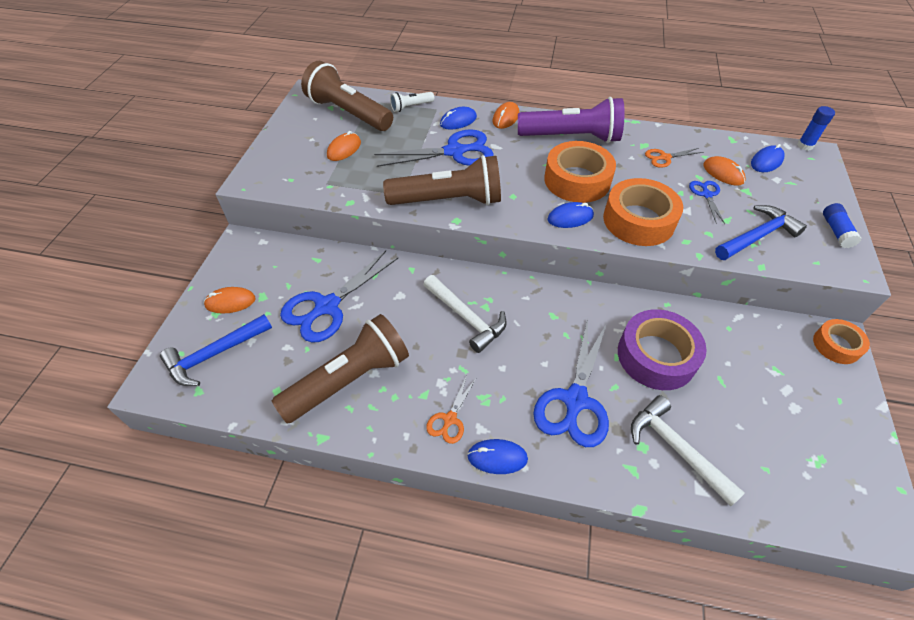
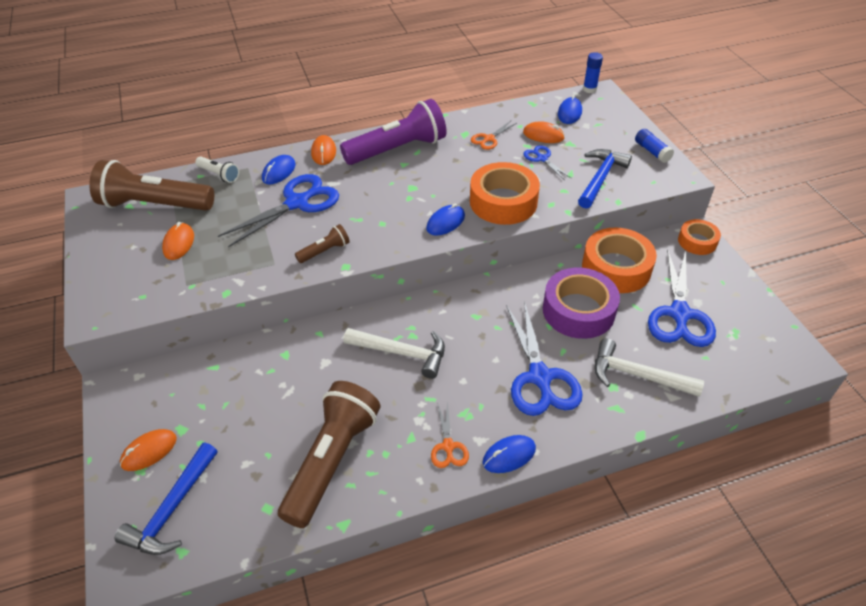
camera: 30 degrees left, 5 degrees down
blue scissors [280,251,398,343] -> blue scissors moved to [648,249,716,347]
brown flashlight [383,155,501,205] -> brown flashlight [295,224,350,263], size x0.45
white flashlight [390,92,434,112] -> white flashlight turned 90 degrees counterclockwise [195,157,239,183]
orange tape [544,141,616,203] -> orange tape moved to [582,227,657,293]

